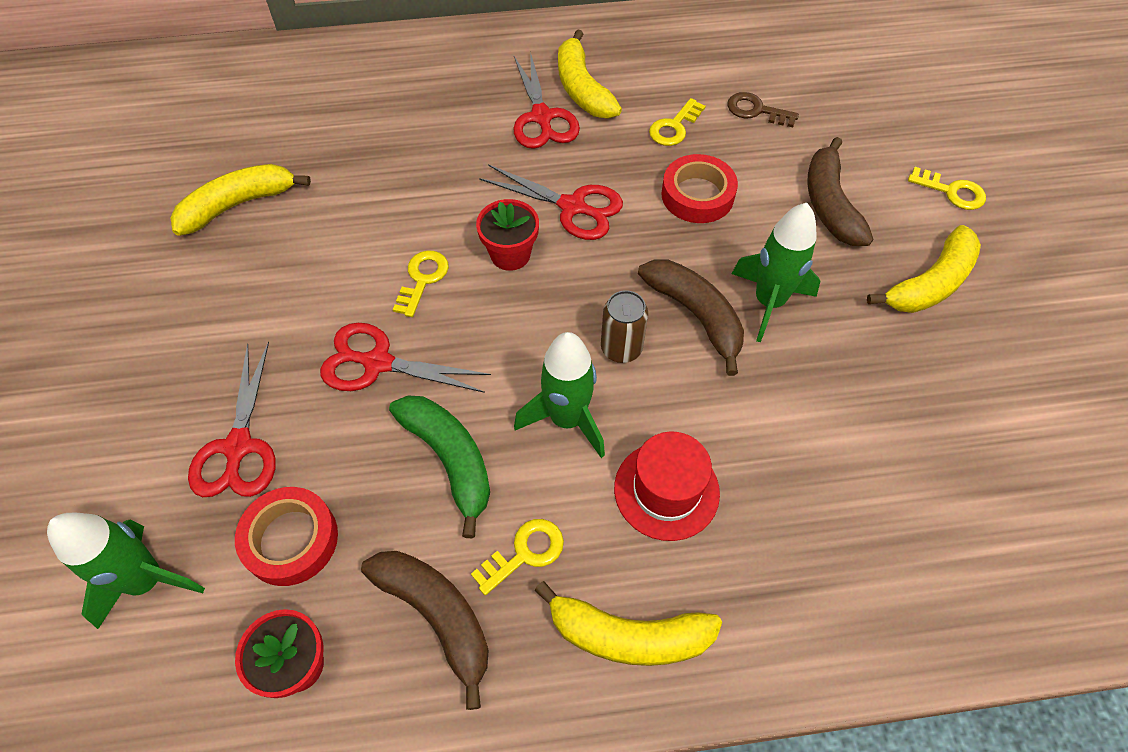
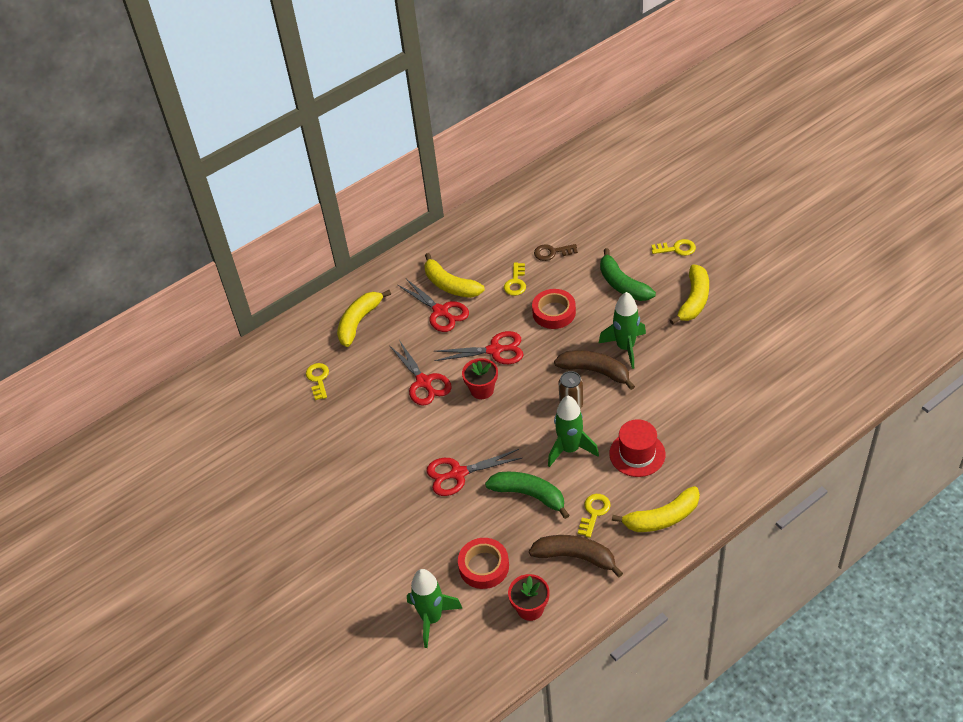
camera: 25 degrees left, 10 degrees down
yellow banana [170,164,311,236] -> yellow banana moved to [337,290,391,347]
red scissors [188,342,276,497] -> red scissors moved to [389,340,452,406]
yellow key [393,250,449,317] -> yellow key moved to [306,363,329,400]
brown banana [807,137,873,246] -> green banana [600,248,656,301]

